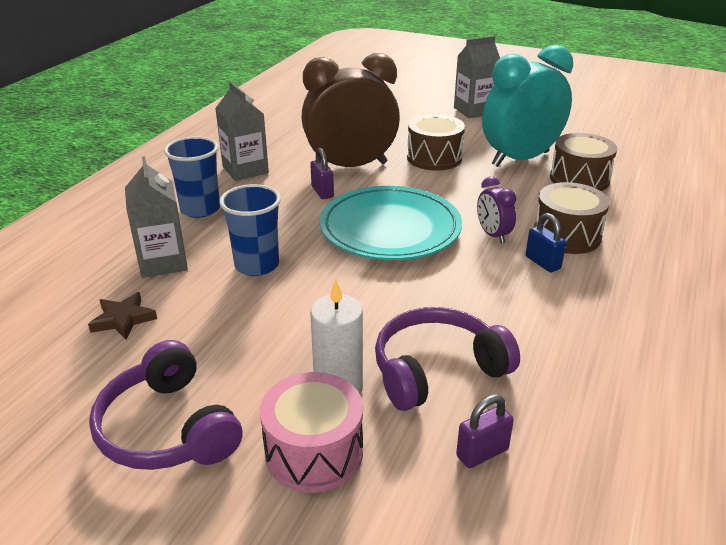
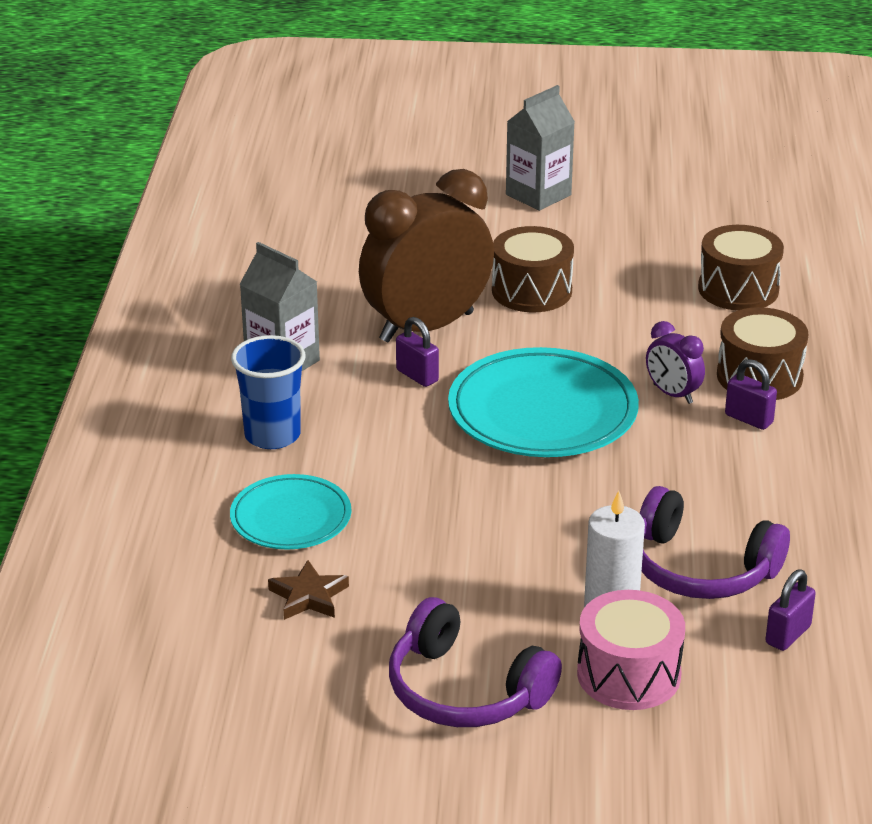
camera: 20 degrees left, 0 degrees up
grey carton [125,156,188,278] -> turquoise plate [230,474,351,550]
blue cup [219,184,281,276] -> none
purple headphones [375,307,520,411] -> purple headphones turned 105 degrees counterclockwise [640,486,790,599]
turquoise clock [482,45,573,167] -> none
blue padlock [526,213,566,273] -> purple padlock [725,359,777,430]

